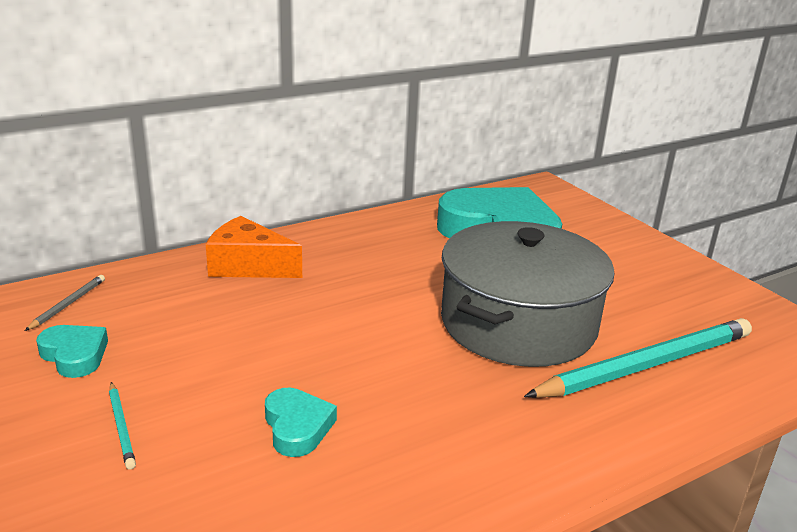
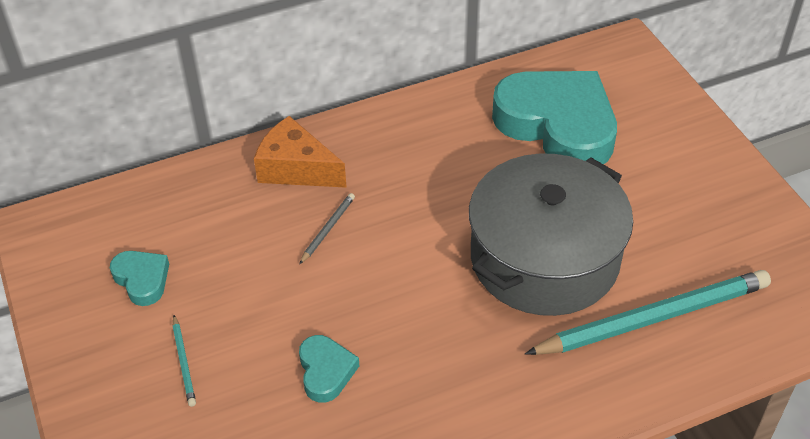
camera: 10 degrees right, 20 degrees up
grey pencil [25,275,105,331] -> grey pencil moved to [299,193,355,265]

